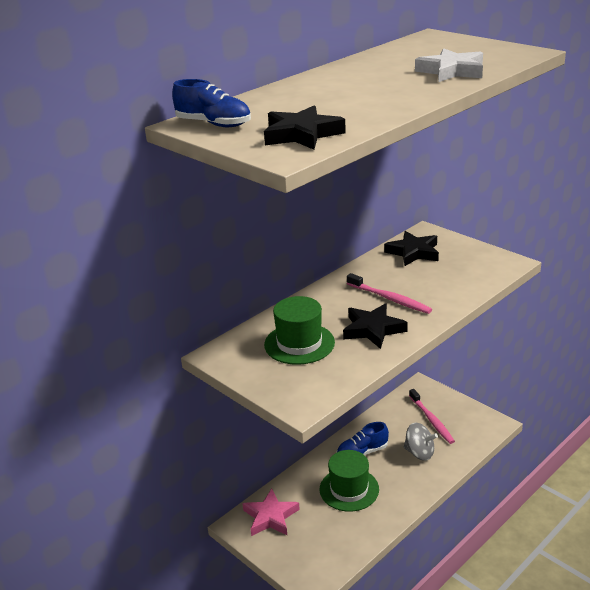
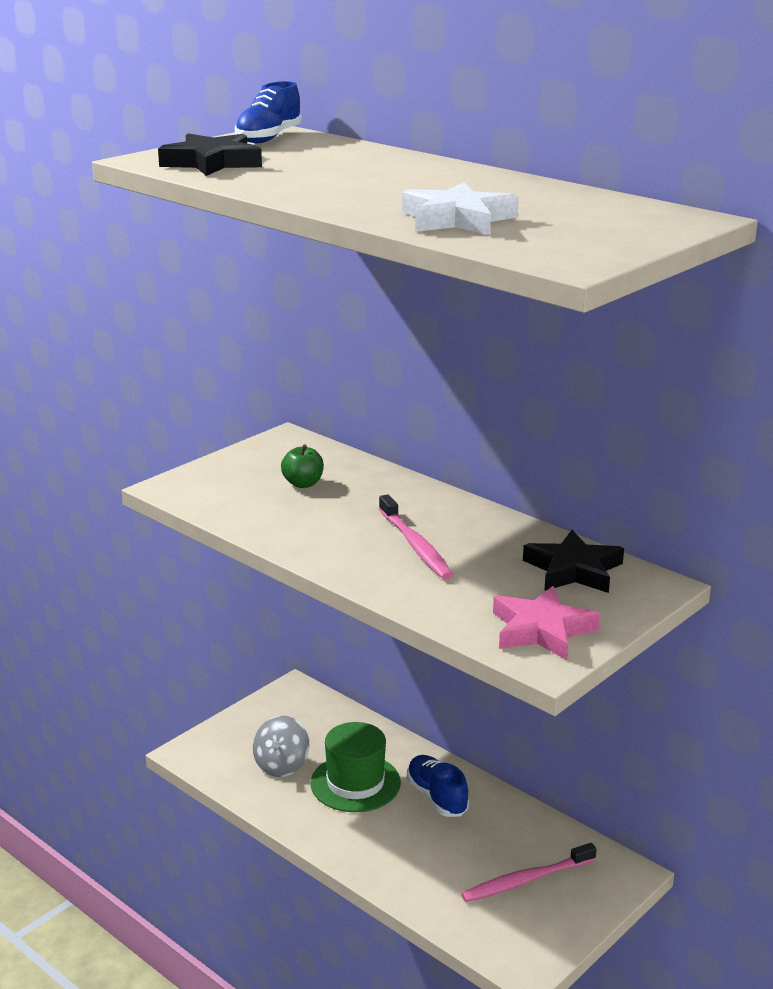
camera: 85 degrees right, 5 degrees down
pink star [242,489,300,536] -> pink star moved to [493,586,600,660]
green hat [264,296,335,365] -> green apple [281,444,324,488]
black star [343,303,408,349] -> none
pink toothbrush [347,273,432,314] -> pink toothbrush turned 60 degrees counterclockwise [379,494,453,579]
grey spinning top [404,423,438,461] -> grey spinning top moved to [253,716,310,777]

